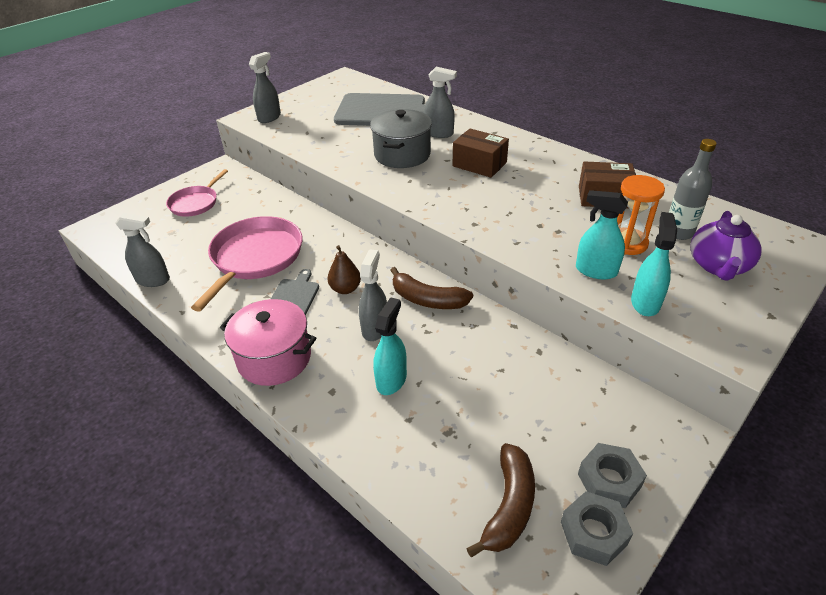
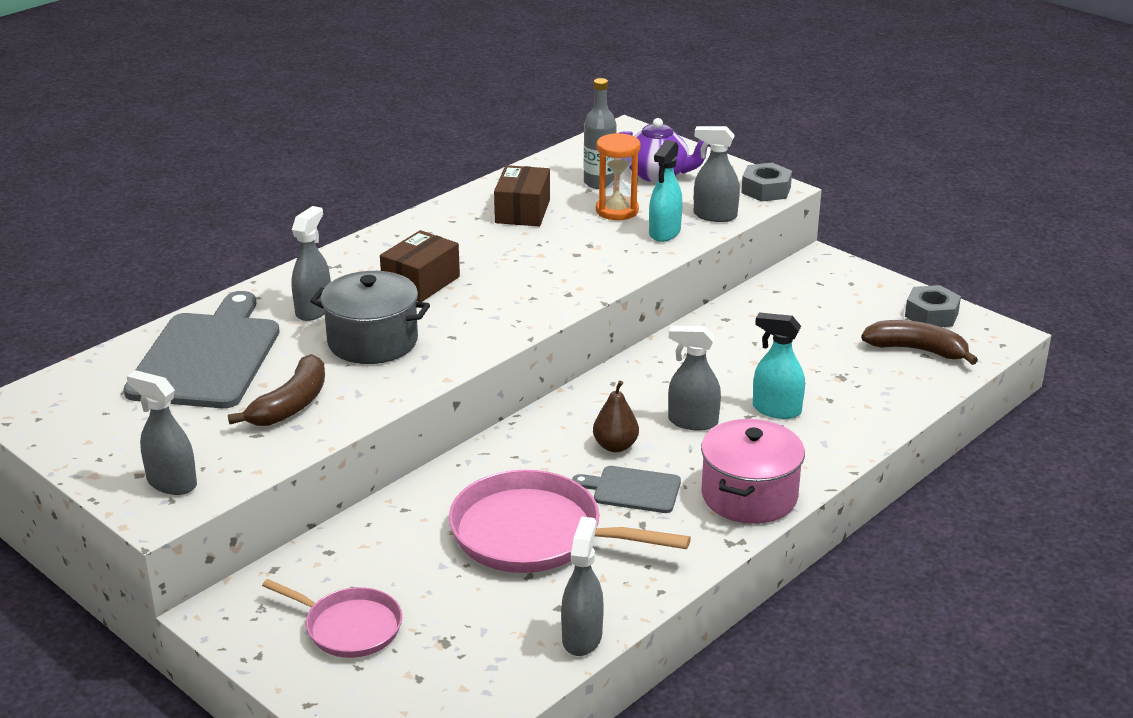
camera: 90 degrees left, 10 degrees down
brown banana [390,267,473,309] -> brown banana moved to [228,354,325,426]
grey nut [578,443,647,508] -> grey nut moved to [741,163,792,202]
turquoise spray bottle [631,212,677,316] -> grey spray bottle [694,126,740,222]

